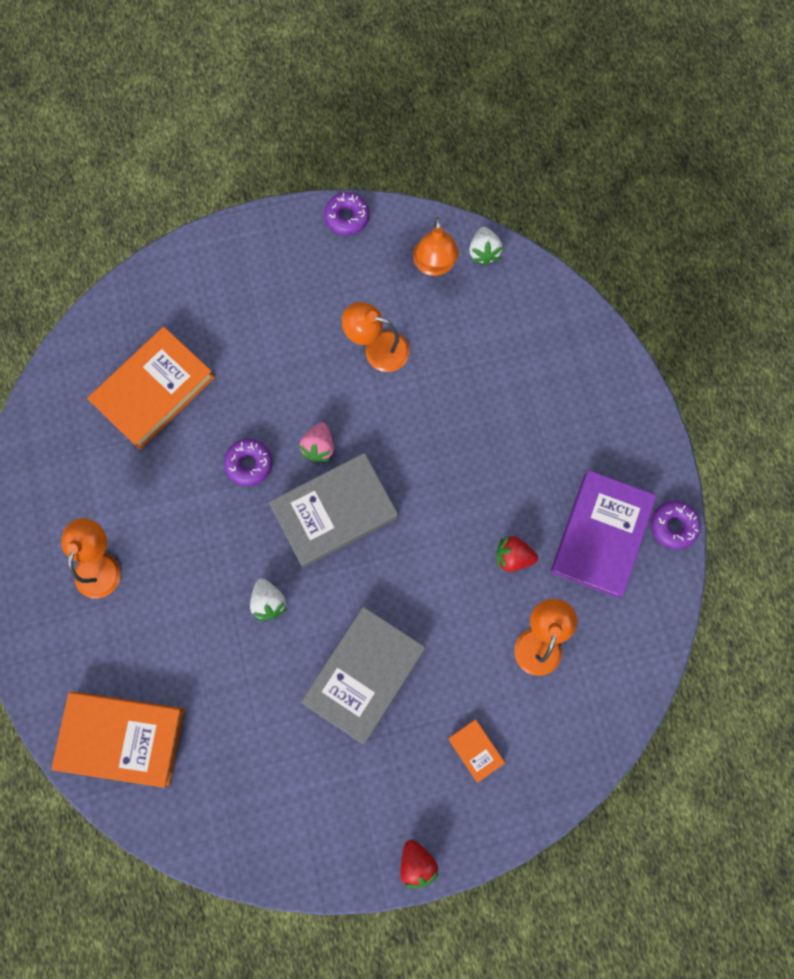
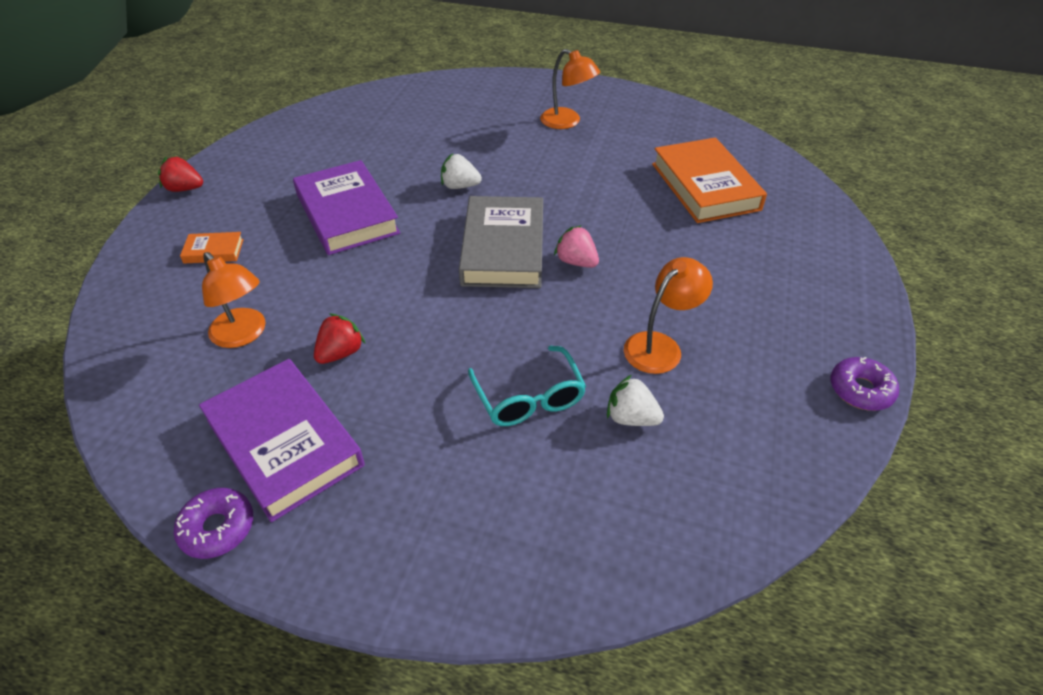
camera: 120 degrees right, 30 degrees down
orange book [51,692,184,788] -> none
purple donut [224,439,272,486] -> none
grey book [301,607,425,744] -> purple book [293,160,400,255]
orange lamp [413,217,459,276] -> none
white strawberry [469,227,503,266] -> white strawberry moved to [607,375,664,426]
none -> turquoise glasses [468,346,586,426]

